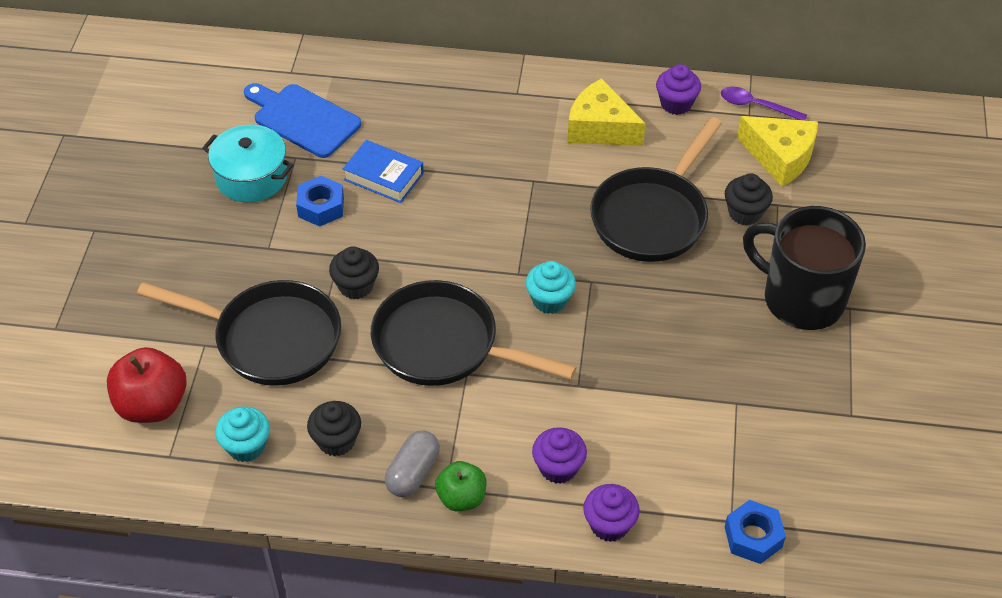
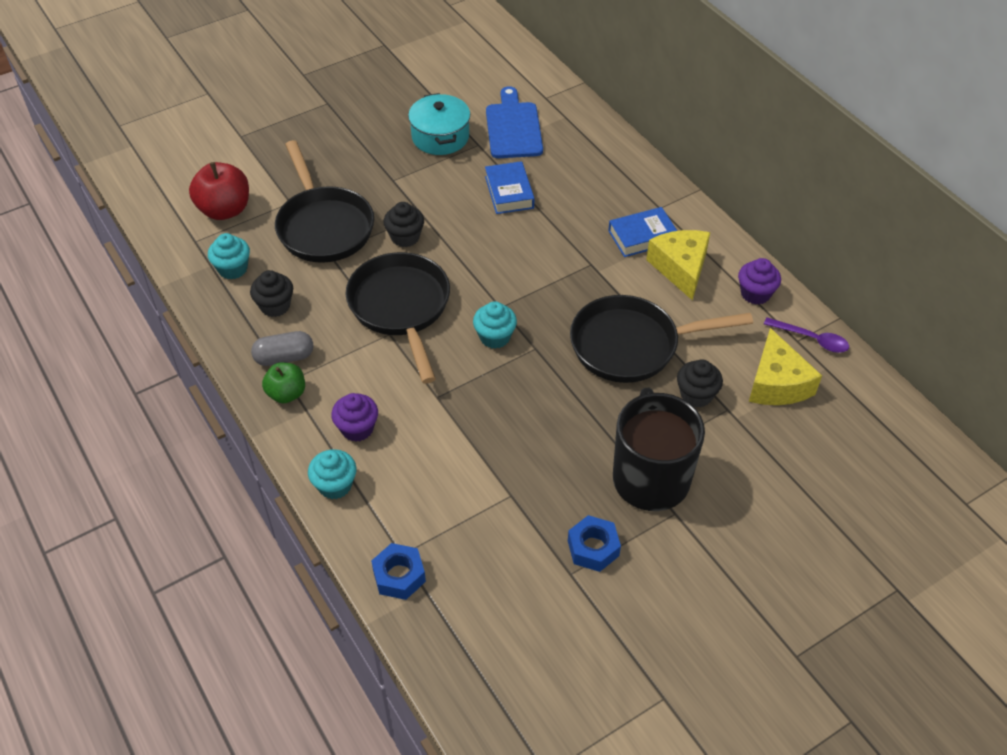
camera: 50 degrees right, 0 degrees up
blue nut [296,176,344,226] -> blue nut moved to [568,515,621,572]
purple cupcake [583,484,640,542] -> turquoise cupcake [308,449,357,499]
purple spoon [721,87,807,120] -> purple spoon turned 135 degrees clockwise [764,317,849,353]
none -> blue book [608,207,677,257]

